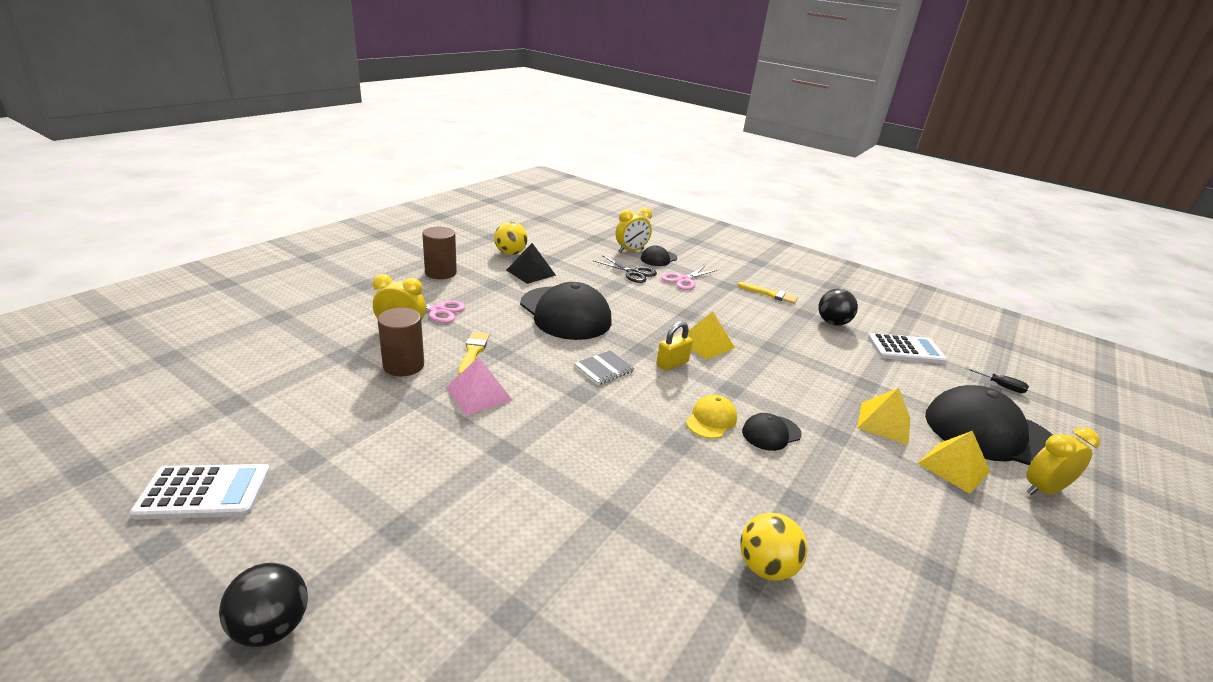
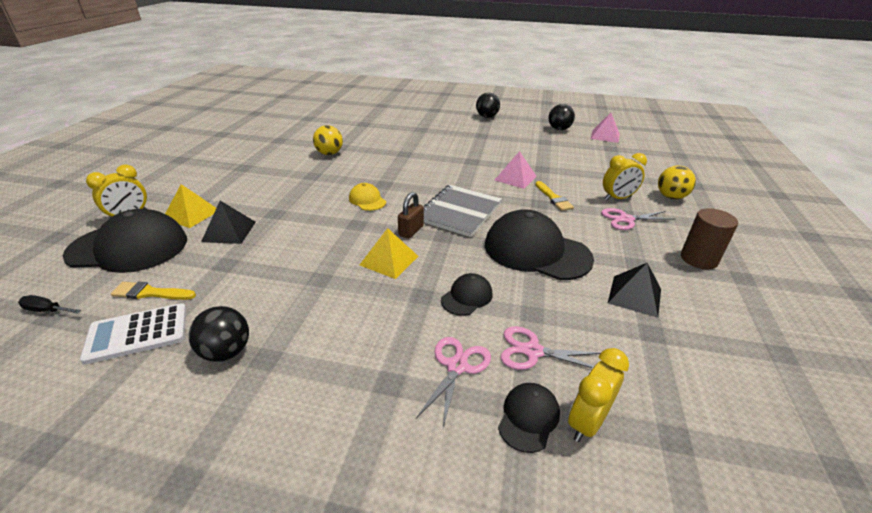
camera: 160 degrees right, 5 degrees up
white calculator [130,464,270,520] -> black ball [549,104,575,130]
brown cylinder [378,308,424,376] -> none
yellow ball [494,221,528,255] -> yellow ball moved to [658,166,696,199]
grey notebook [574,350,635,385] -> grey notebook [424,185,502,237], size x1.95
black scissors [594,255,657,283] -> pink scissors [501,326,600,370]
yellow padlock [656,321,693,371] -> brown padlock [398,192,424,239]
yellow cap [686,395,737,439] -> yellow cap turned 135 degrees clockwise [349,183,386,211]
yellow brush [737,282,798,304] -> yellow brush moved to [111,282,196,300]
black cap [742,413,802,451] -> black cap moved to [441,273,493,316]
yellow pyramid [857,388,910,445] -> black pyramid [201,201,256,244]
none -> pink pyramid [591,113,620,143]

